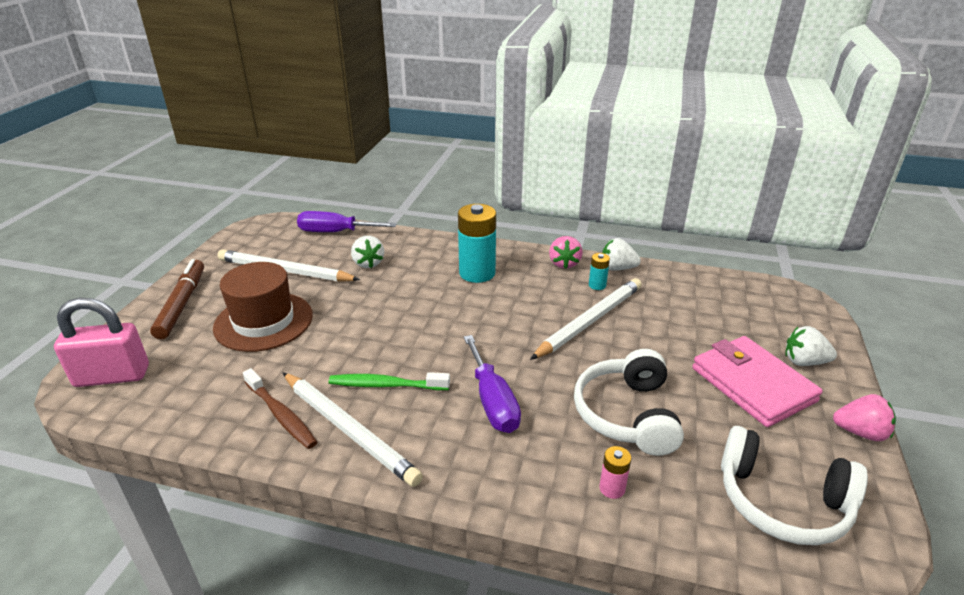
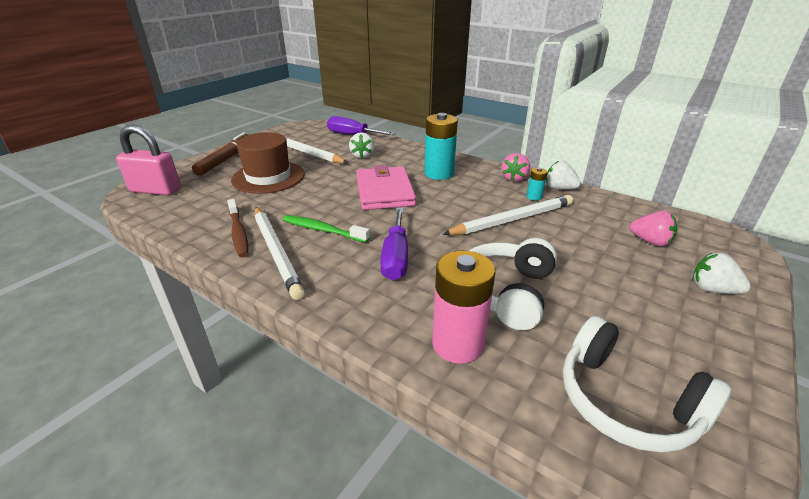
camera: 20 degrees right, 0 degrees up
pink battery [599,446,631,499] -> pink battery [432,250,495,364], size x2.14
pink wallet [692,336,823,427] -> pink wallet moved to [356,165,416,210]
pink strawberry [833,394,896,441] -> pink strawberry moved to [630,211,678,246]

